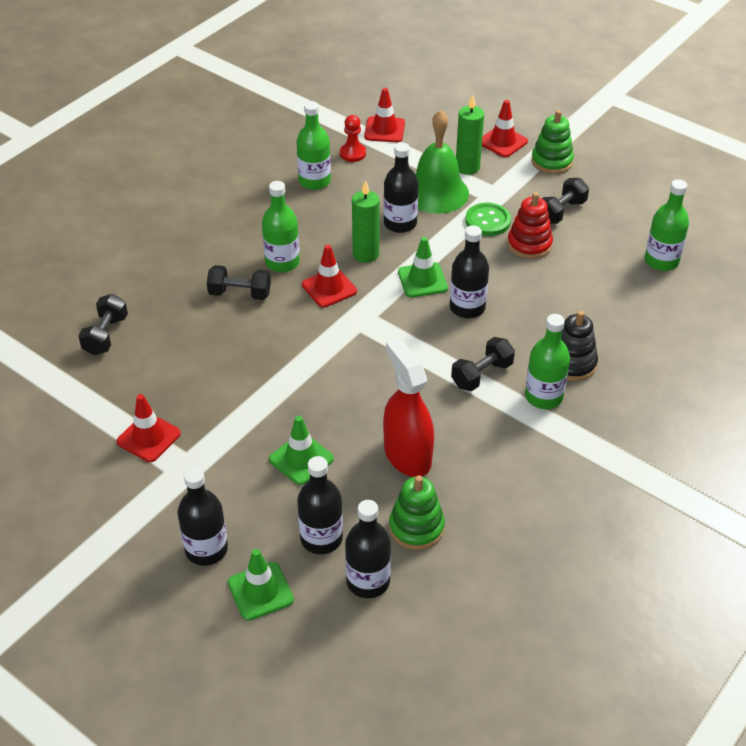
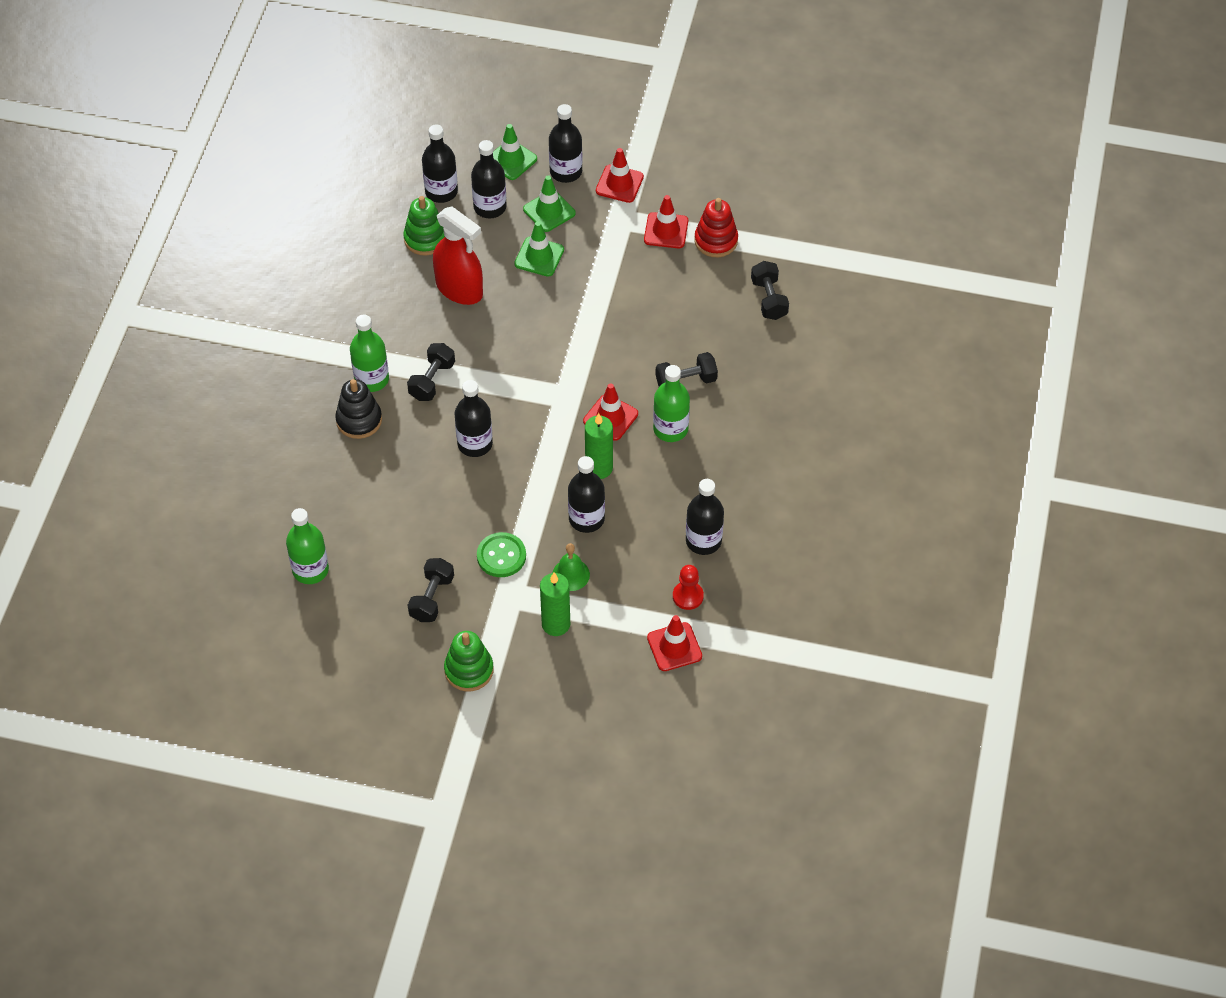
camera: 155 degrees right, 10 degrees up
green bottle [296,101,331,190] -> black bottle [686,479,724,555]
green traffic cone [398,237,448,297] -> green traffic cone moved to [523,175,576,232]
green bell [416,110,469,213] -> green bell [552,543,590,591], size x0.52
red traffic cone [482,100,528,157] -> red traffic cone moved to [596,148,644,203]
red stacking toy [507,192,553,259] -> red stacking toy moved to [694,198,738,257]

